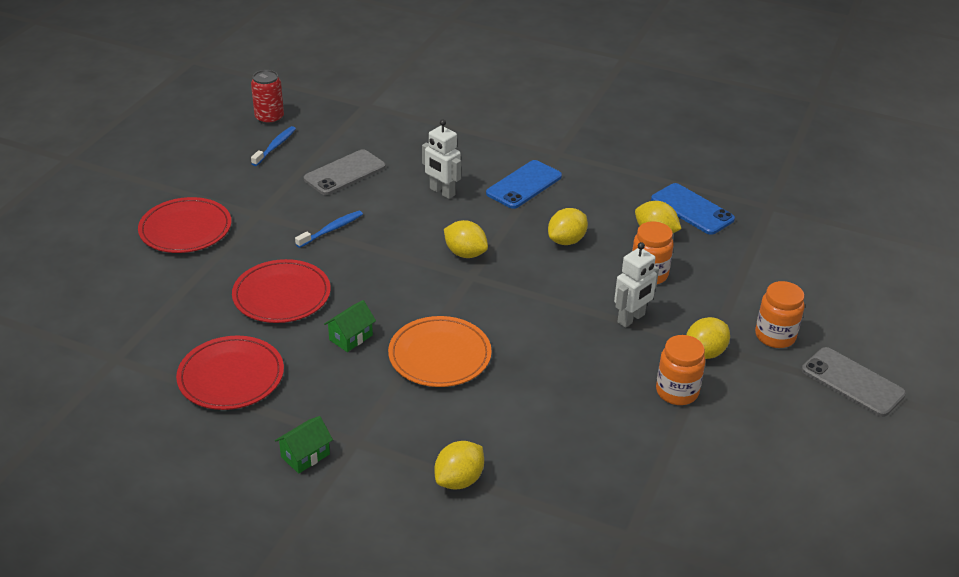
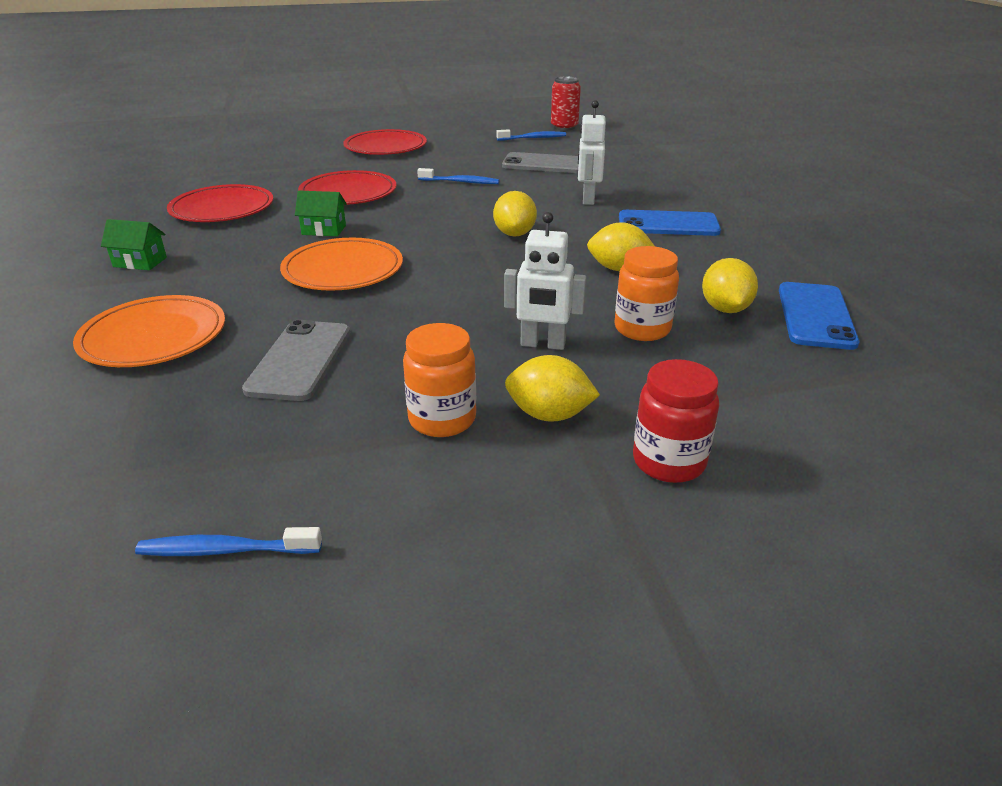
camera: 55 degrees right, 5 degrees down
yellow lemon [435,441,484,490] -> orange plate [73,295,225,367]
orange jar [755,281,804,348] -> red jar [633,359,719,483]
grey phone [802,347,906,417] -> grey phone moved to [242,320,350,401]
none -> blue toothbrush [135,527,322,556]

